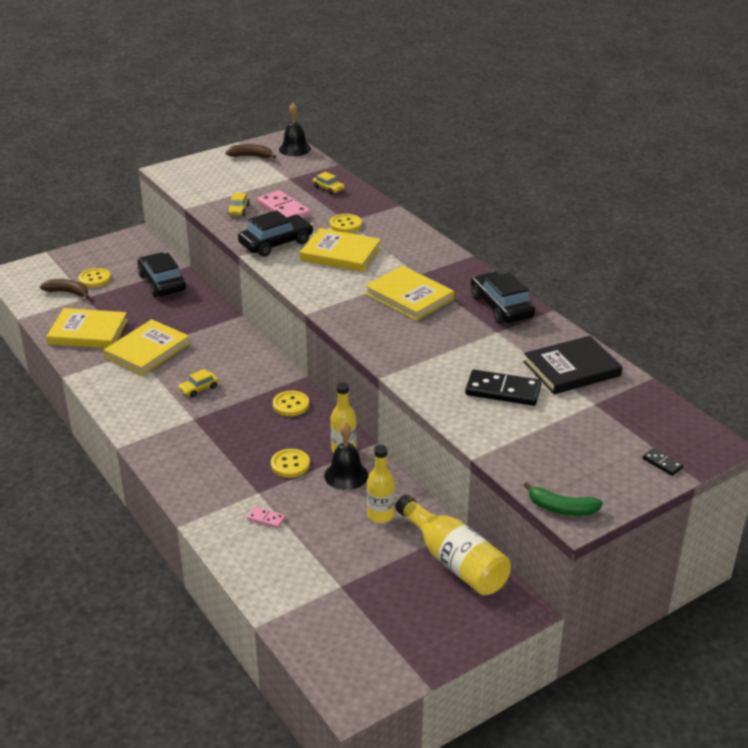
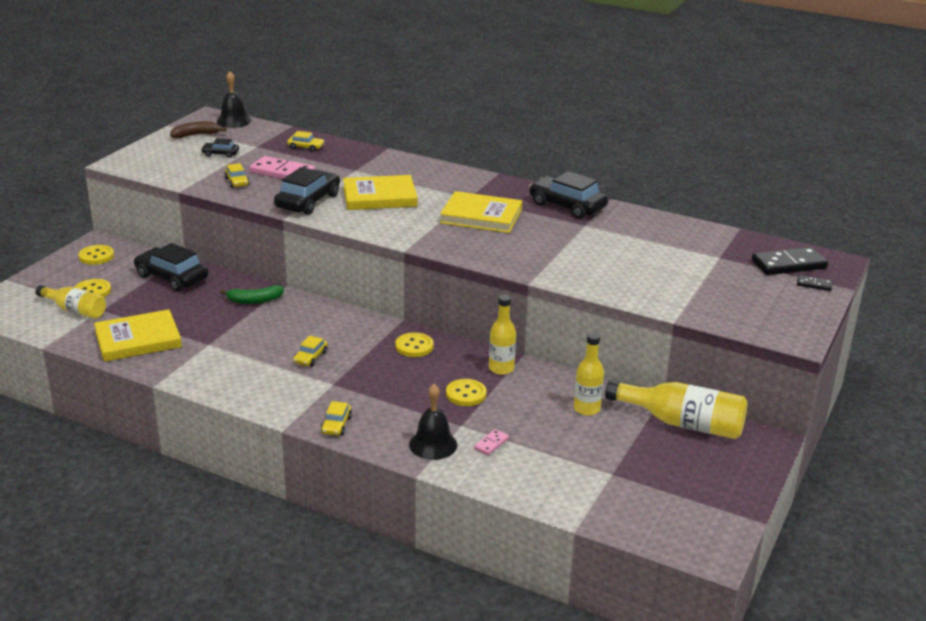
camera: 30 degrees left, 5 degrees down
brown banana [40,279,89,299] -> yellow bottle [35,285,106,319]
yellow book [104,319,190,376] -> none
pink domino [247,507,285,528] -> pink domino turned 45 degrees counterclockwise [474,429,509,455]
black bell [324,422,368,490] -> black bell moved to [409,384,457,460]
yellow button [330,214,362,233] -> yellow button moved to [78,245,114,265]
black domino [465,369,541,406] -> black domino moved to [752,247,828,275]
black book [523,336,623,394] -> none
green banana [524,482,603,516] -> green banana moved to [220,285,284,304]
none -> black car [201,138,239,158]
none -> yellow car [321,401,352,436]

